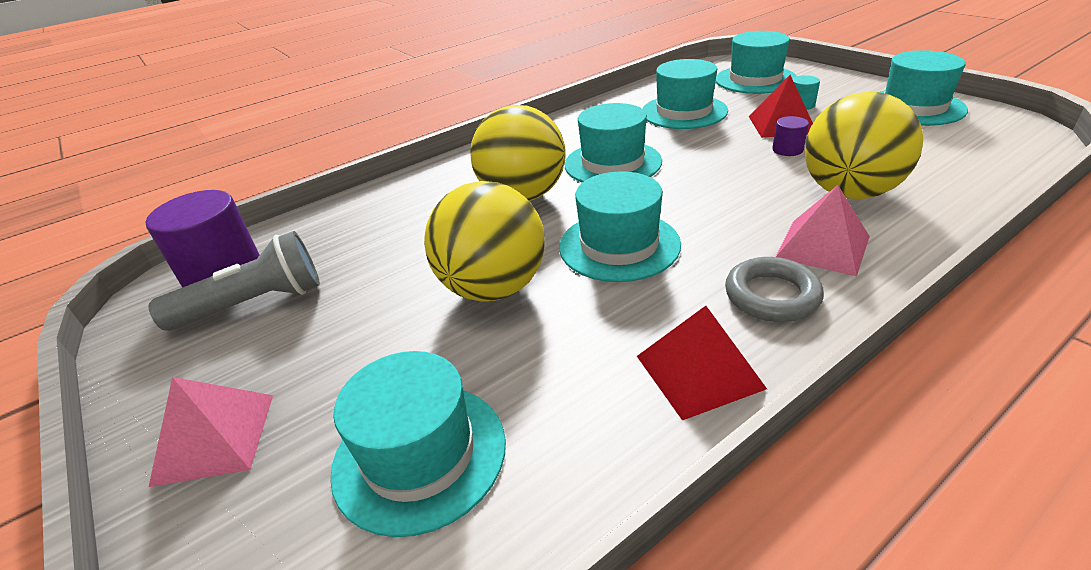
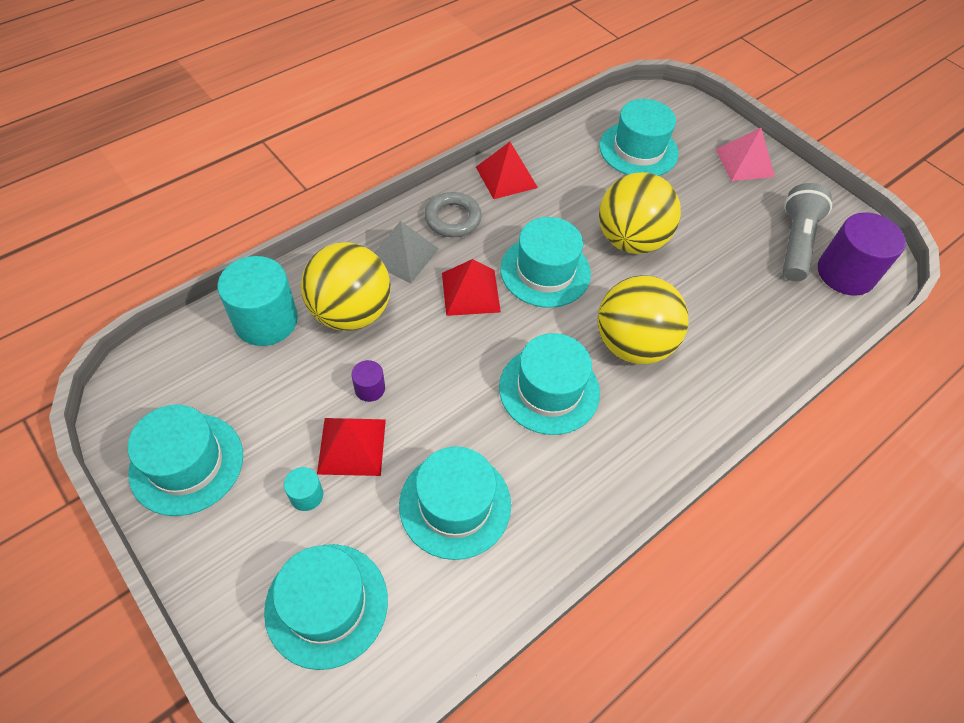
camera: 170 degrees right, 20 degrees up
grey flashlight [149,231,320,331] -> grey flashlight turned 135 degrees clockwise [783,183,832,282]
pink pyramid [776,185,870,277] -> grey pyramid [374,221,439,283]
none -> turquoise cylinder [217,256,298,346]
none -> red pyramid [442,259,501,316]

